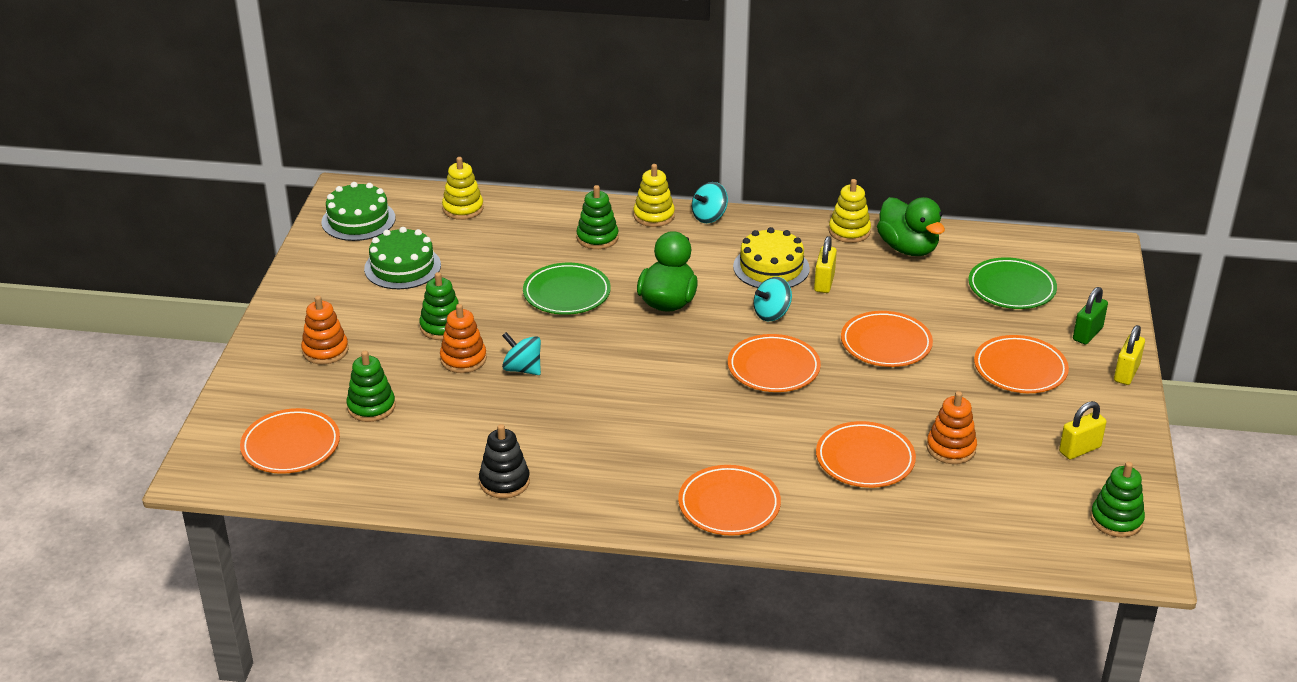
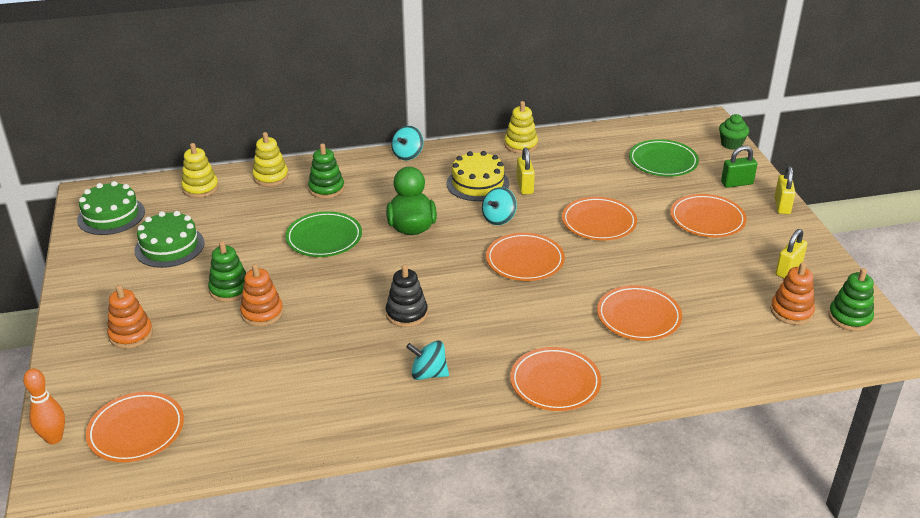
camera: 20 degrees left, 0 degrees up
green stacking toy [346,351,396,422] -> none
black stacking toy [479,424,530,499] -> black stacking toy moved to [386,264,428,327]
turquoise spinning top [502,332,541,375] -> turquoise spinning top moved to [406,341,449,380]
yellow stacking toy [634,164,675,227] -> yellow stacking toy moved to [252,132,288,186]
green duck [877,197,945,256] -> none
orange stacking toy [926,391,977,464] -> orange stacking toy moved to [770,262,815,325]
green padlock [1073,287,1108,345] -> green padlock turned 60 degrees clockwise [721,146,757,188]
none -> orange bowling pin [23,369,65,444]
none -> green cupcake [719,114,749,150]

